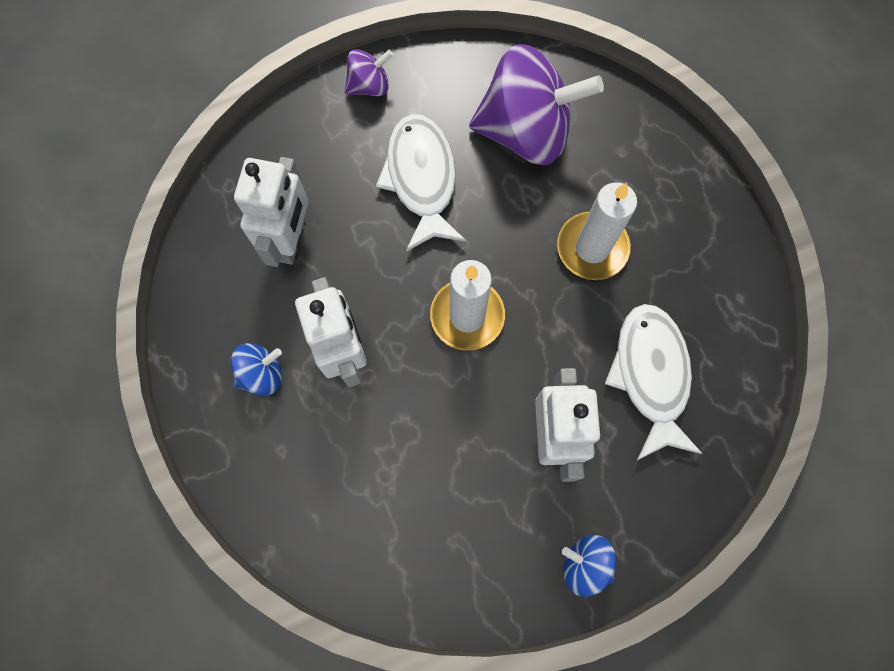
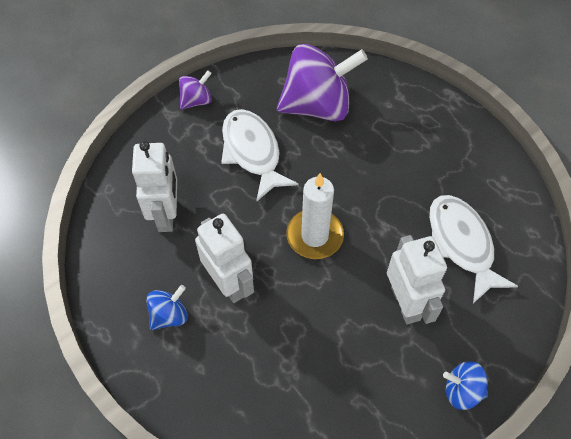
camera: 15 degrees left, 15 degrees down
white candle [557,182,637,280] -> none

